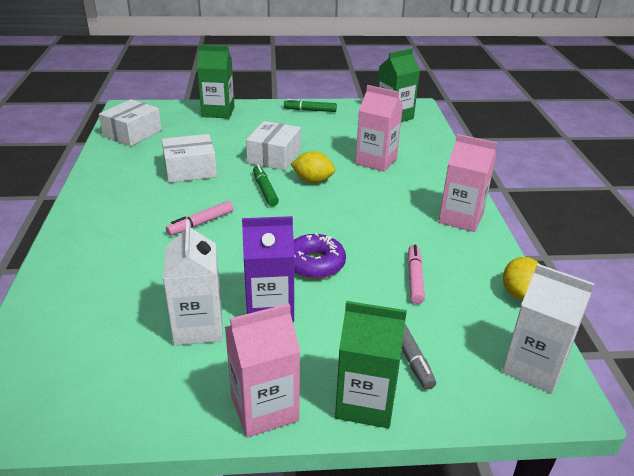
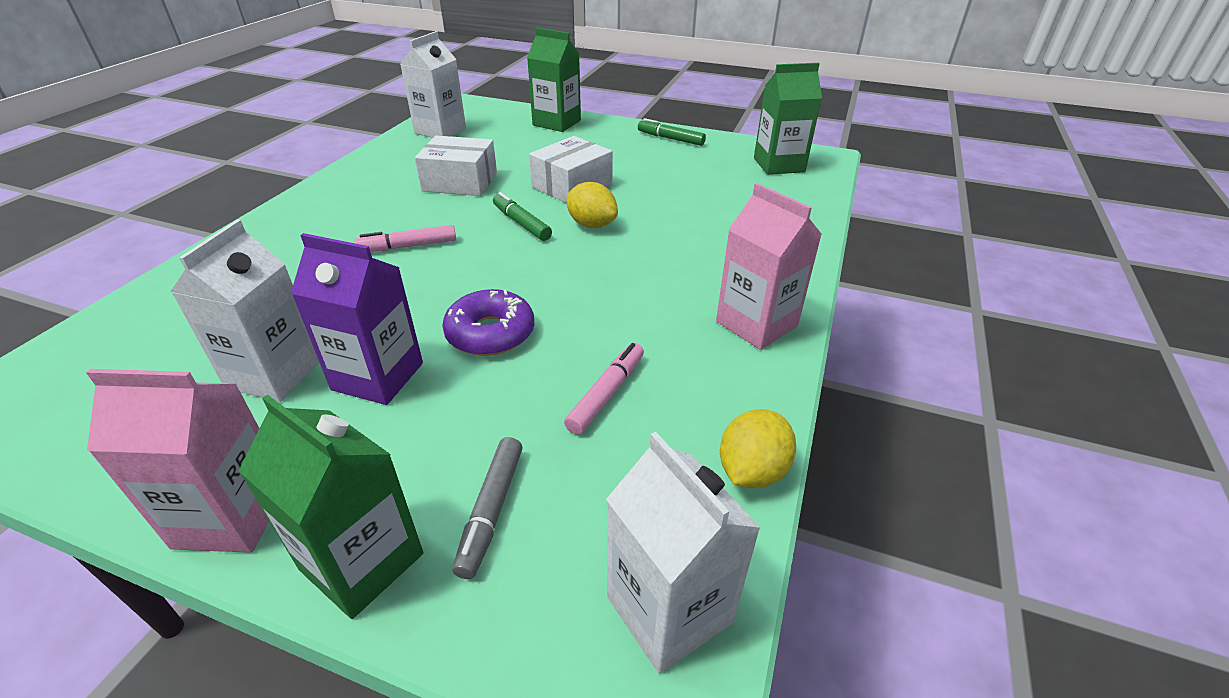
camera: 25 degrees right, 5 degrees up
white box [99,99,162,146] -> white carton [400,31,466,138]
green marker [253,165,279,206] -> green marker turned 45 degrees counterclockwise [493,192,552,241]
pink carton [355,85,403,172] -> none

